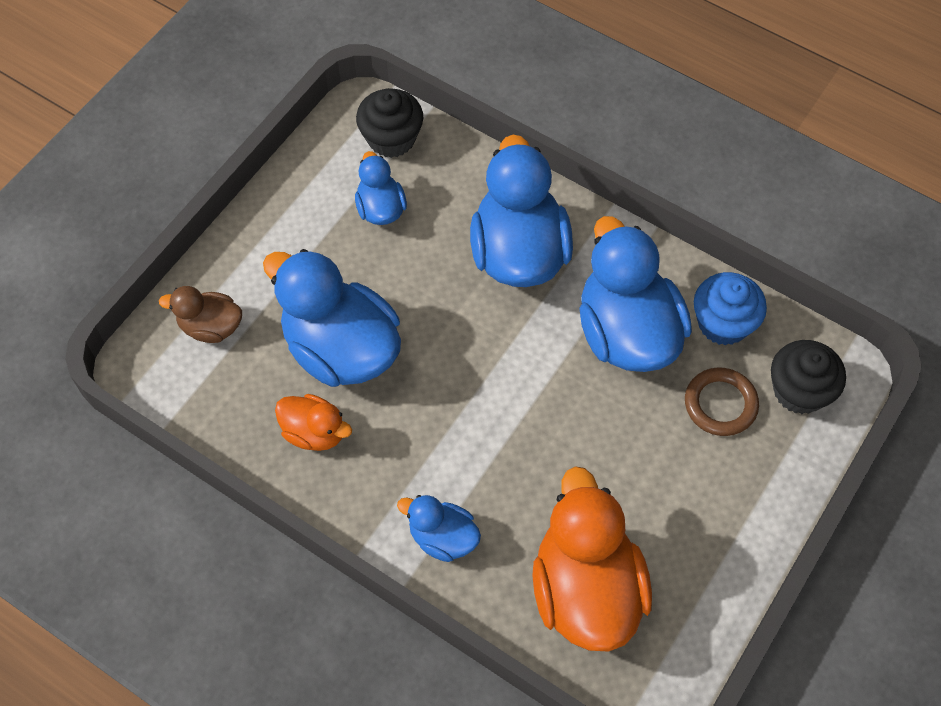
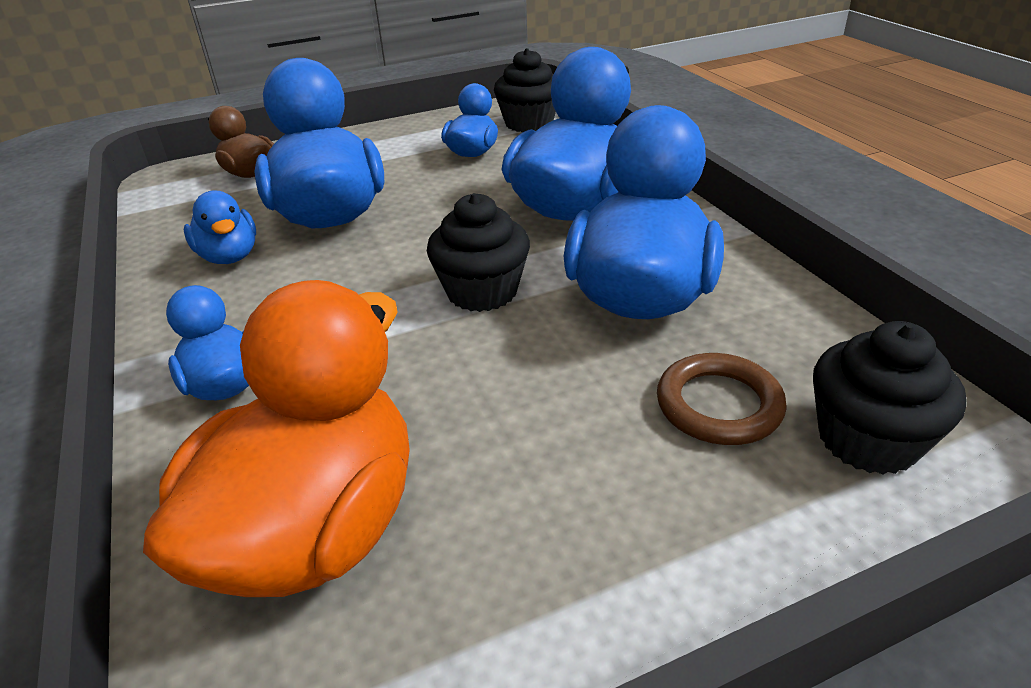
camera: 35 degrees right, 25 degrees down
orange duck [275,394,352,451] -> blue duck [184,191,256,264]
blue cupcake [694,272,767,346] -> none
none -> black cupcake [427,193,530,312]

